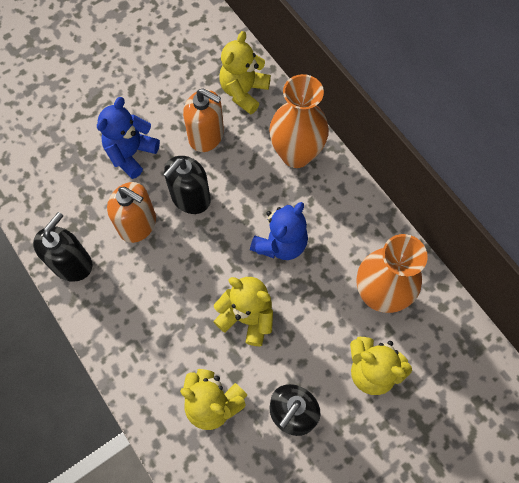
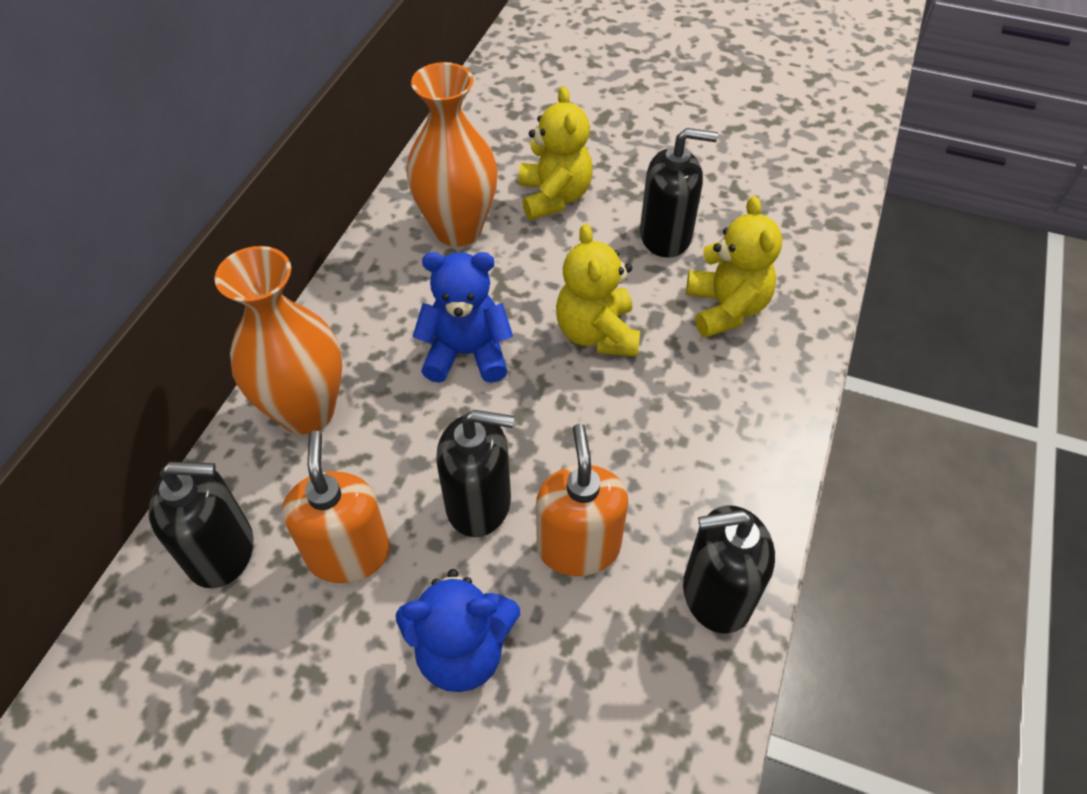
camera: 125 degrees left, 15 degrees down
yellow teddy bear [219,31,271,115] -> black soap dispenser [148,462,254,588]

